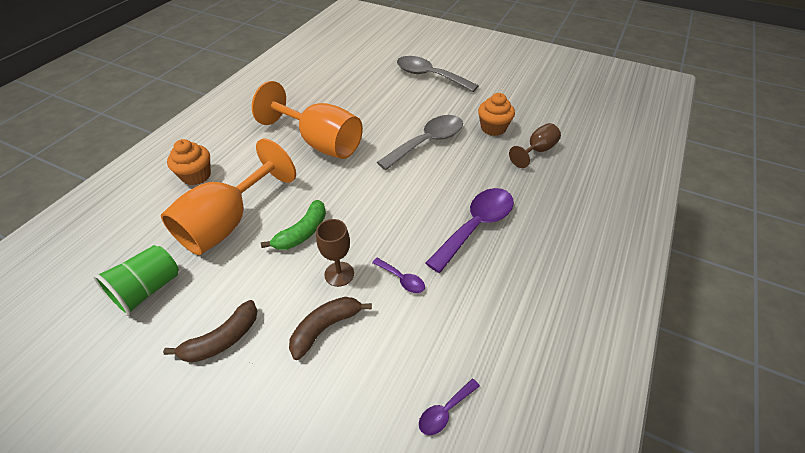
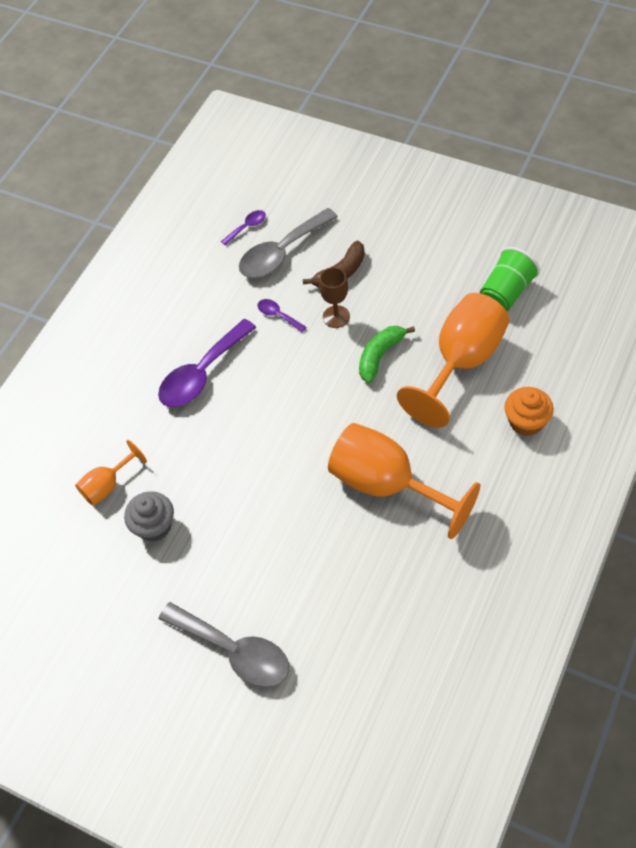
camera: 175 degrees left, 10 degrees up
brown banana [163,300,257,363] -> none
grey spoon [377,115,463,170] -> grey spoon moved to [239,208,338,278]
orange cupcake [478,93,515,136] -> grey cupcake [124,491,174,542]
brown goblet [509,123,561,168] -> orange goblet [75,440,147,506]

